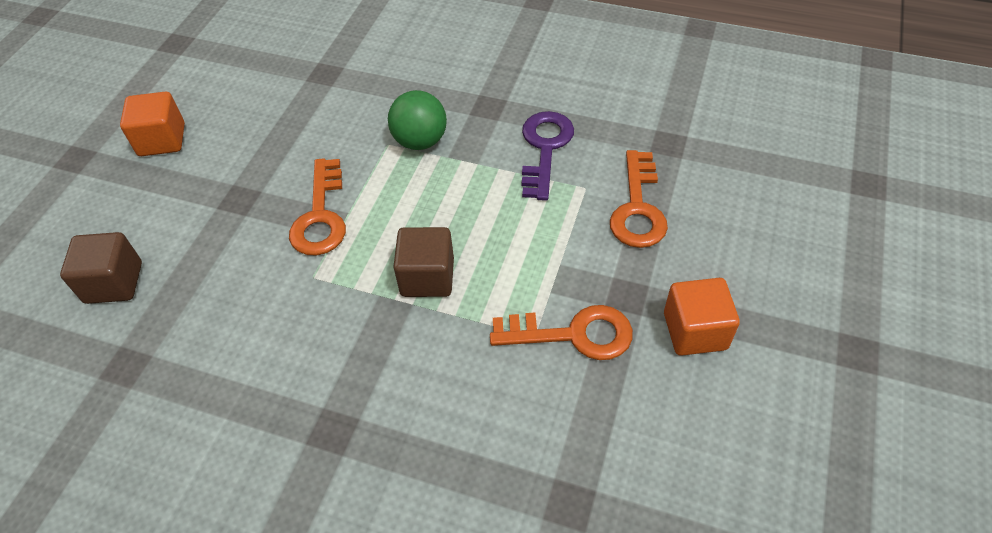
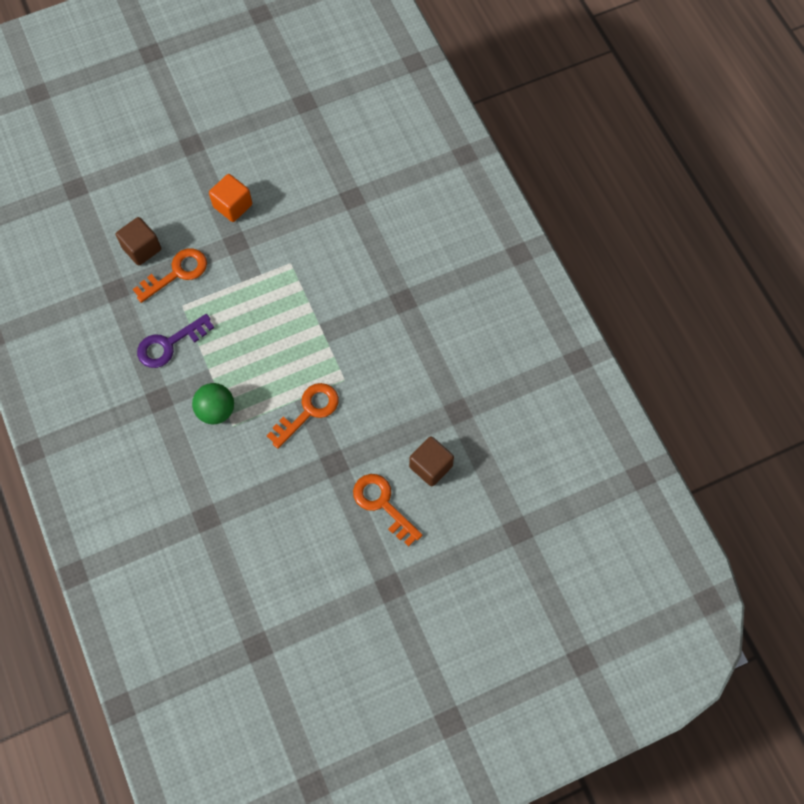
camera: 135 degrees left, 15 degrees up
orange cube [120,91,185,156] -> none
brown cube [393,227,454,297] -> brown cube moved to [116,217,161,266]
orange key [490,305,633,360] -> orange key moved to [353,474,423,547]

